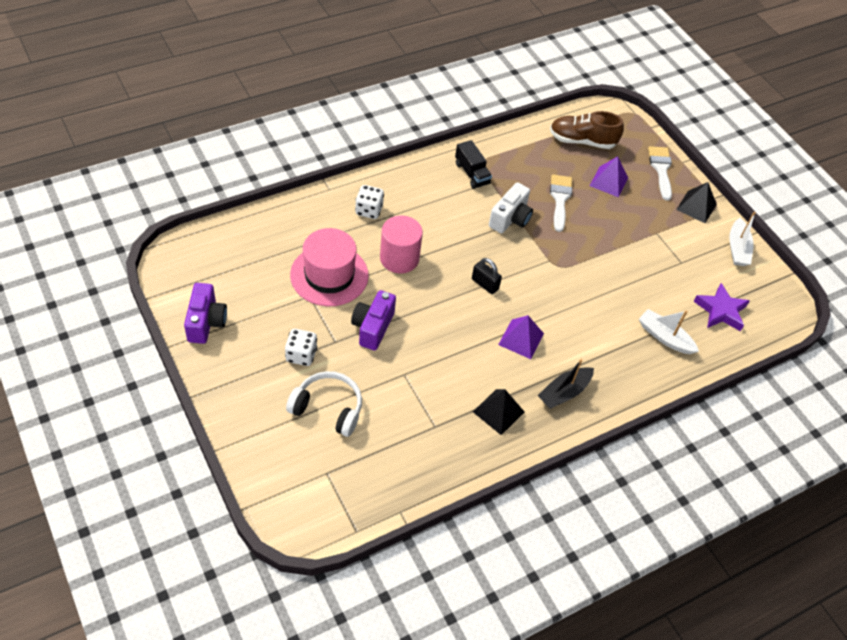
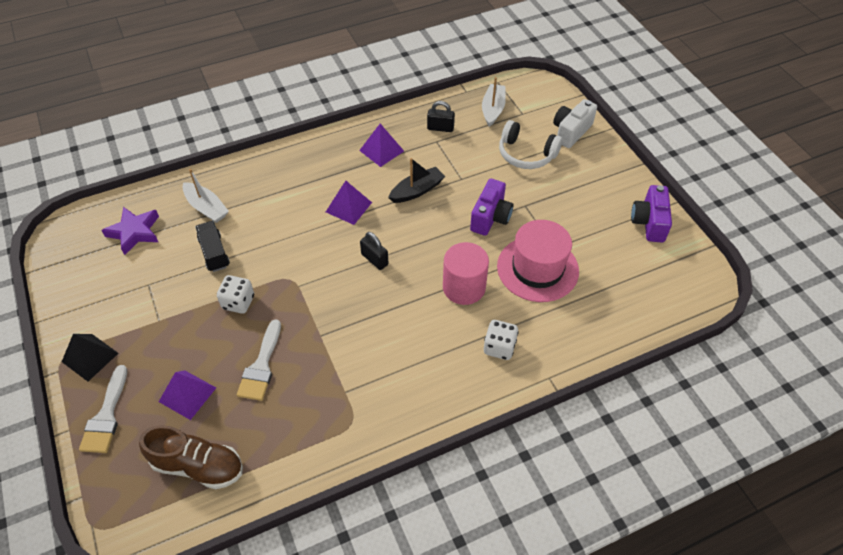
camera: 170 degrees left, 0 degrees up
white dice [285,329,317,366] -> white dice moved to [217,275,254,314]
black truck [455,140,492,189] -> black truck moved to [195,221,230,272]
black pyramid [473,389,524,435] -> purple pyramid [359,124,404,167]
white camera [489,182,533,233] -> white camera moved to [553,99,597,148]
black boat [538,359,594,409] -> black boat moved to [388,158,445,203]
white boat [729,212,756,266] -> white boat moved to [482,77,506,127]
none -> black padlock [427,101,455,132]

